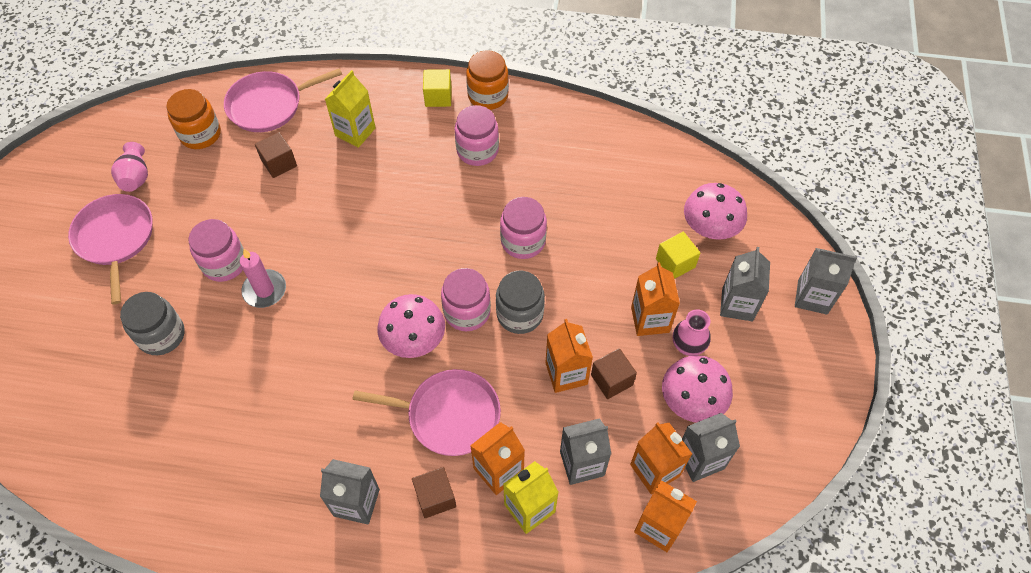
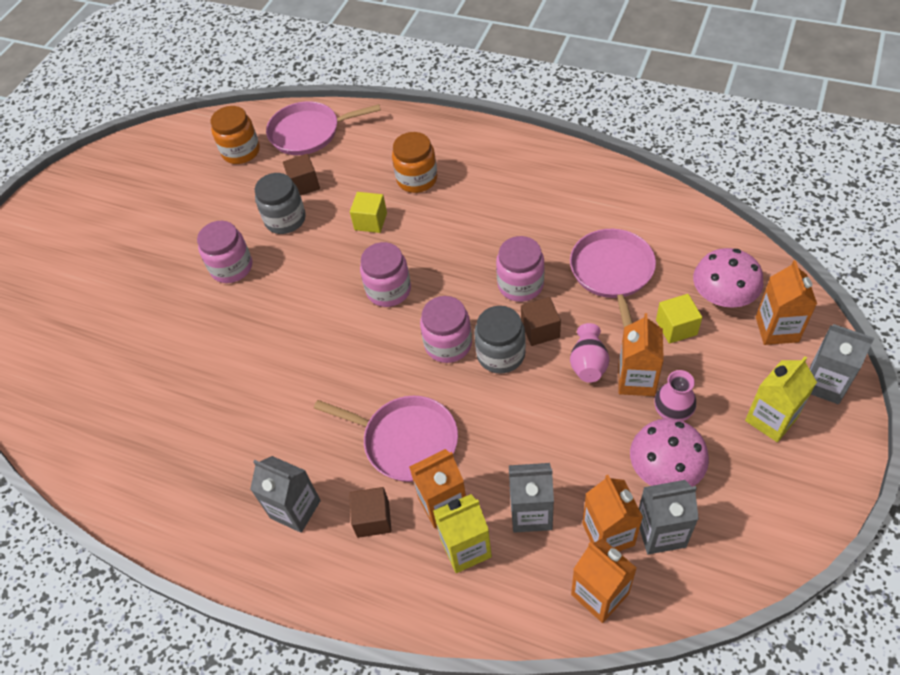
camera: 20 degrees right, 5 degrees down
pink pan [68,194,152,305] -> pink pan moved to [570,229,656,327]
pink vase [111,142,148,192] -> pink vase moved to [570,323,610,383]
grey jar [120,292,184,355] -> grey jar moved to [255,173,306,234]
pink candle [240,249,286,308] -> none
yellow carton [325,70,376,148] -> yellow carton moved to [745,356,817,442]
pink mushroom [377,294,445,358] -> none
yellow cube [423,69,452,107] -> yellow cube moved to [350,192,387,233]
pink jar [455,105,499,166] -> pink jar moved to [360,242,411,307]
orange jar [466,50,509,110] -> orange jar moved to [392,132,438,193]
orange carton [545,319,593,393] -> orange carton moved to [756,260,817,345]
brown cube [591,348,637,399] -> brown cube moved to [521,297,561,346]
grey carton [720,247,770,321] -> none

